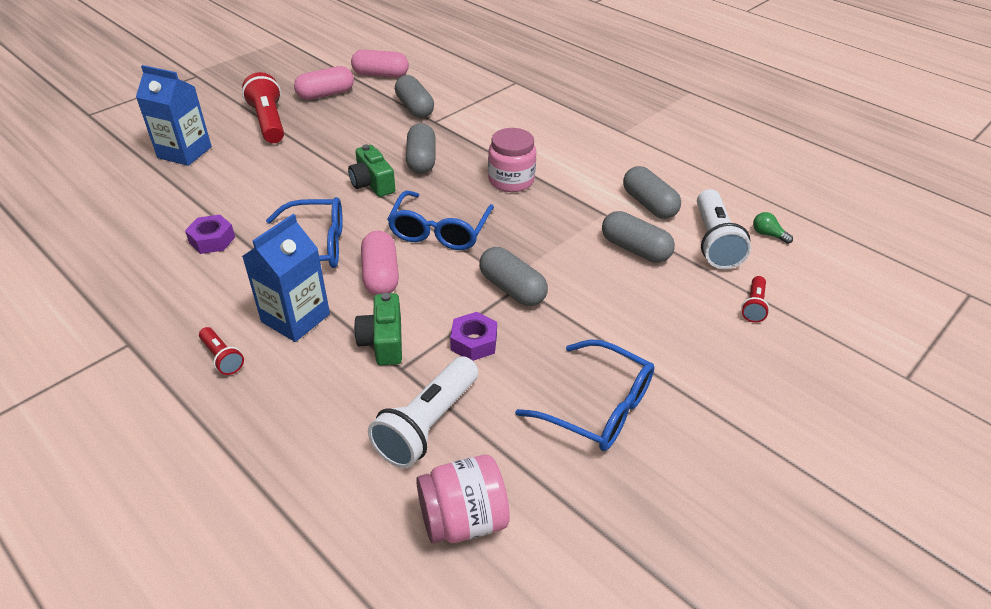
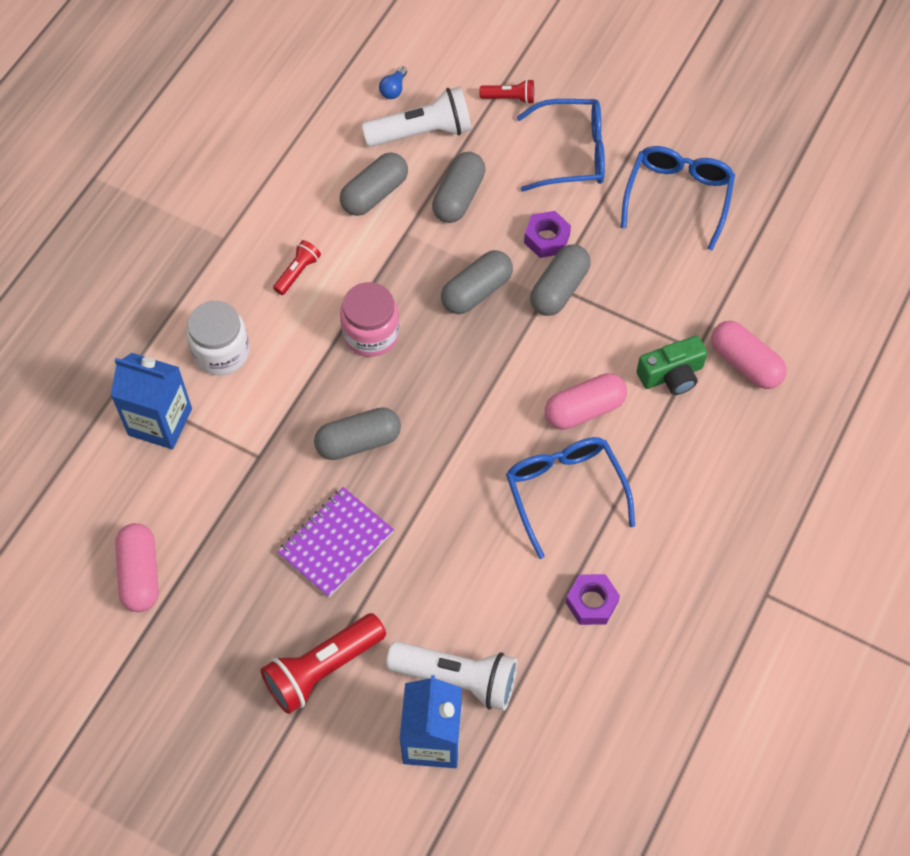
camera: 105 degrees left, 20 degrees up
red flashlight [199,327,244,375] -> red flashlight moved to [273,240,321,295]
blue carton [242,214,330,342] -> blue carton moved to [111,353,192,449]
pink capsule [294,66,354,100] -> pink capsule moved to [711,321,787,389]
green camera [348,145,395,197] -> none
white flashlight [368,356,478,468] -> white flashlight moved to [386,642,517,711]
blue glasses [387,190,494,250] -> blue glasses moved to [517,99,605,192]
grey capsule [395,75,434,118] -> grey capsule moved to [441,250,513,314]
pink jar [416,455,510,544] -> none
purple nut [450,312,497,361] -> purple nut moved to [524,211,571,258]
green light bulb [753,212,793,244] -> blue light bulb [379,66,407,99]
none -> white jar [186,301,250,375]
none -> purple notebook [278,487,394,598]

